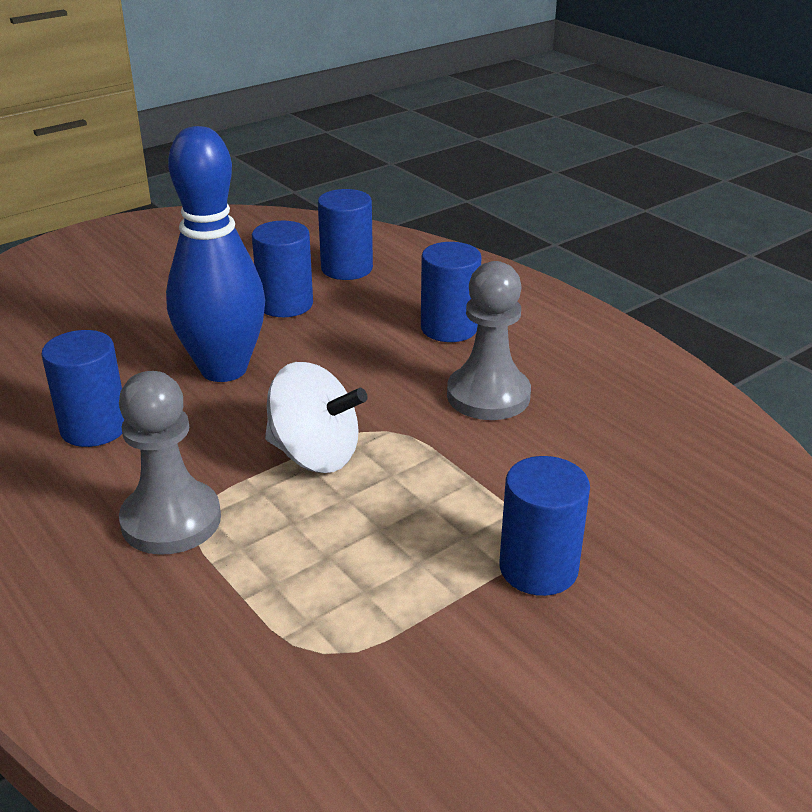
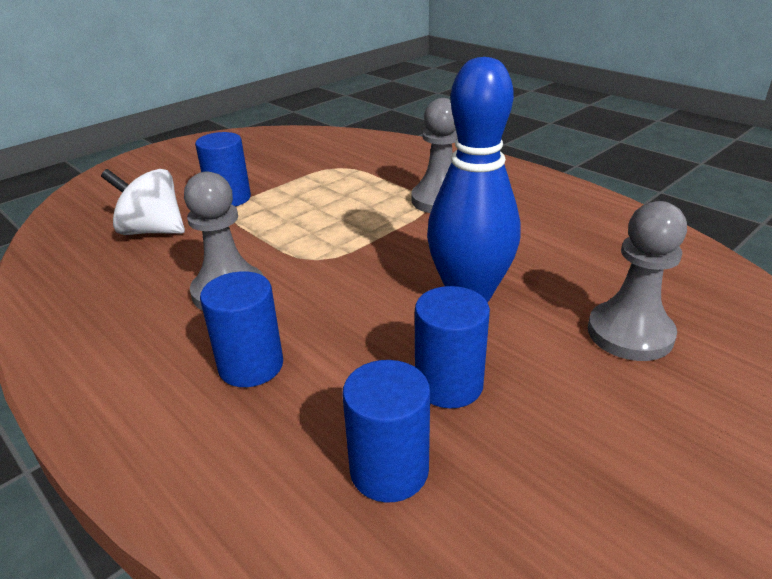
camera: 175 degrees right, 0 degrees up
blue cylinder [41,330,124,447] -> none
white spinning top [265,362,368,473] -> white spinning top moved to [101,169,185,235]
none -> grey pawn [588,201,687,361]

